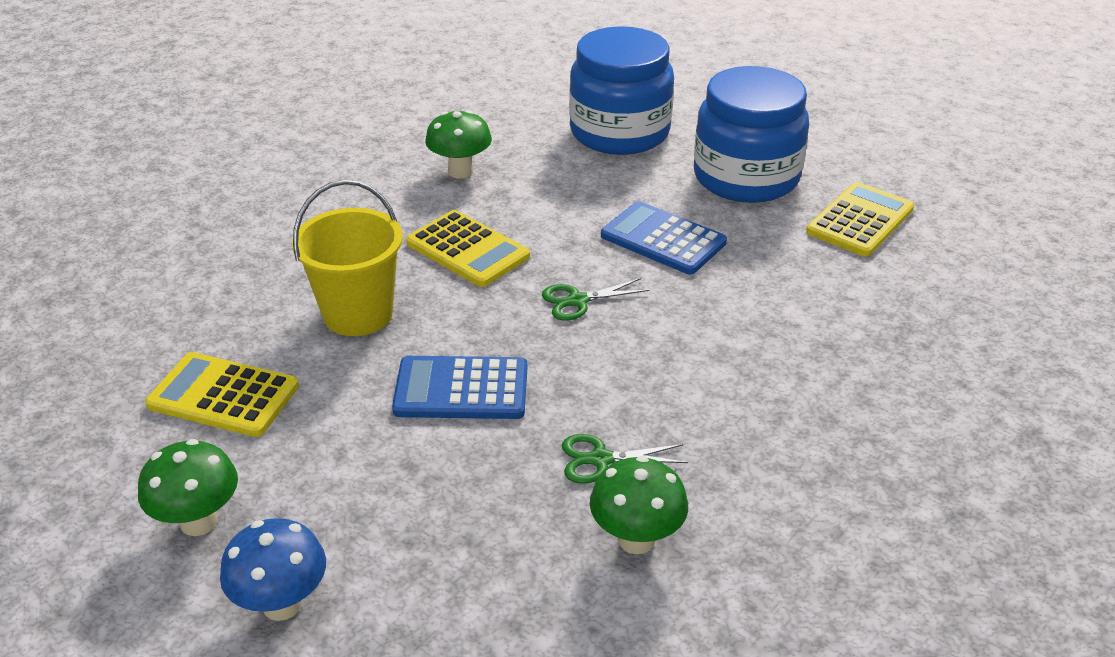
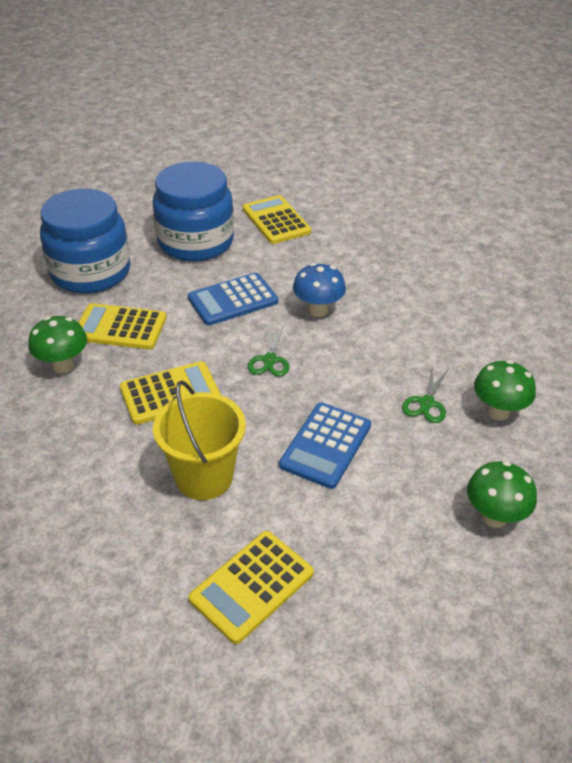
camera: 65 degrees left, 5 degrees up
green mushroom [138,439,238,536] -> green mushroom moved to [467,461,537,528]
blue mushroom [220,518,326,621] -> blue mushroom moved to [293,263,346,317]
none -> yellow calculator [78,303,166,350]

